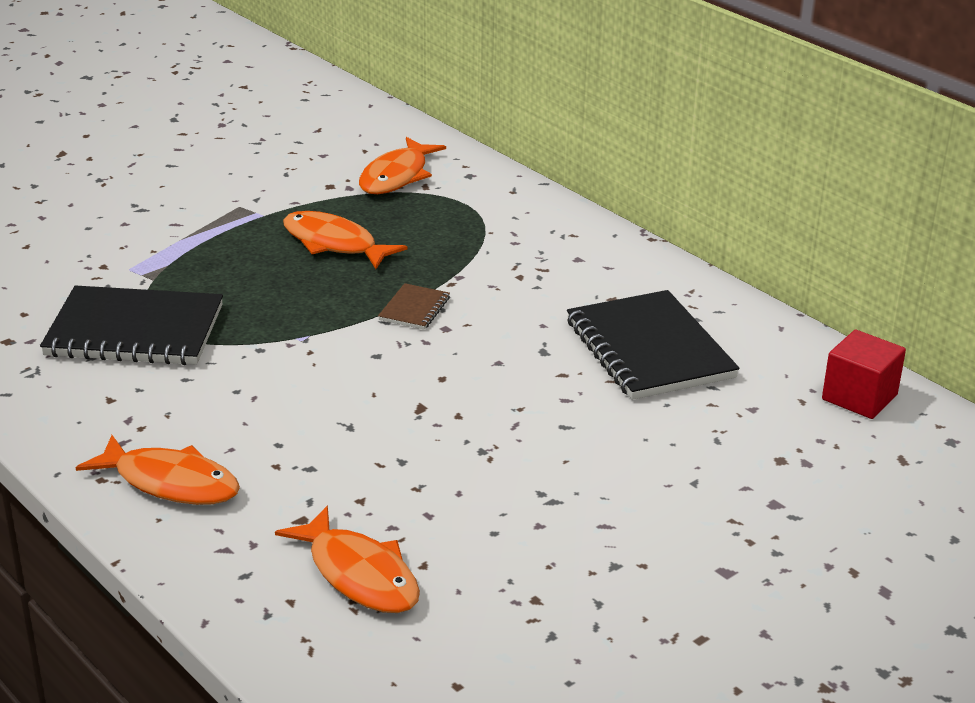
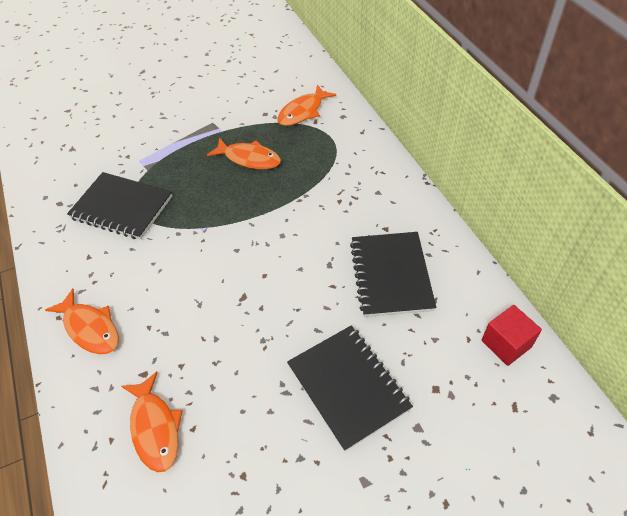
camera: 20 degrees right, 20 degrees up
orange fish [283,211,407,269] -> orange fish turned 150 degrees clockwise [207,138,281,169]
brown notebook [378,283,450,330] -> none
none -> black notebook [287,325,413,451]

